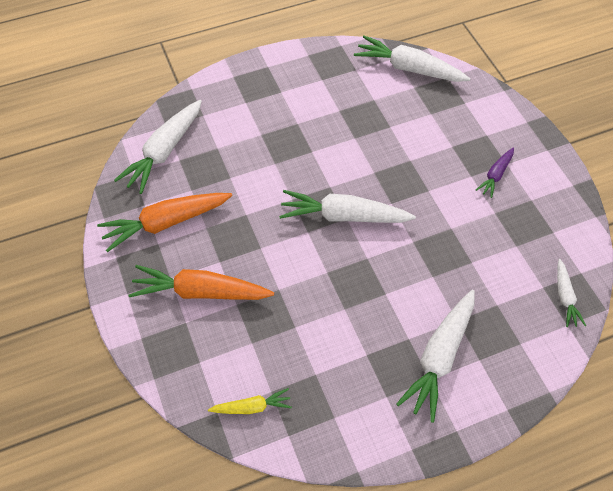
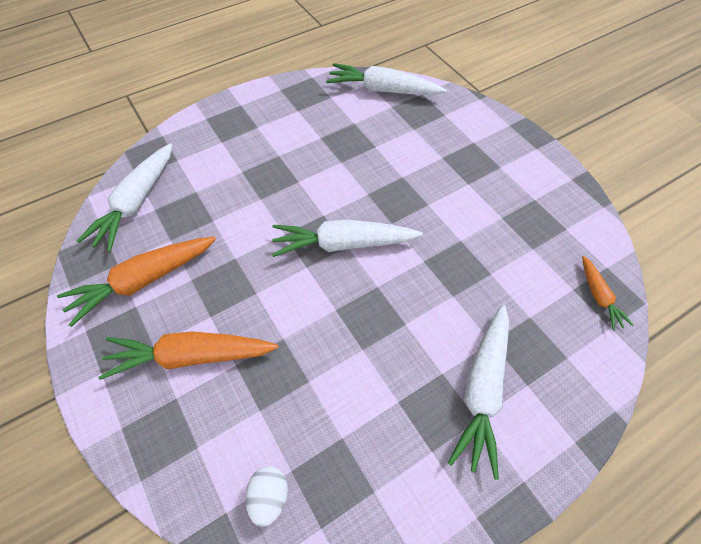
camera: 10 degrees left, 0 degrees up
yellow carrot [208,388,292,414] -> white egg [245,466,288,527]
purple carrot [476,148,514,198] -> none
white carrot [557,259,586,327] -> orange carrot [582,256,634,331]

